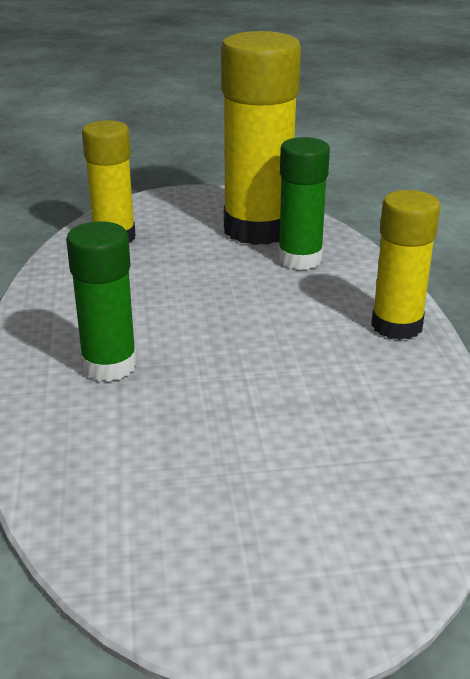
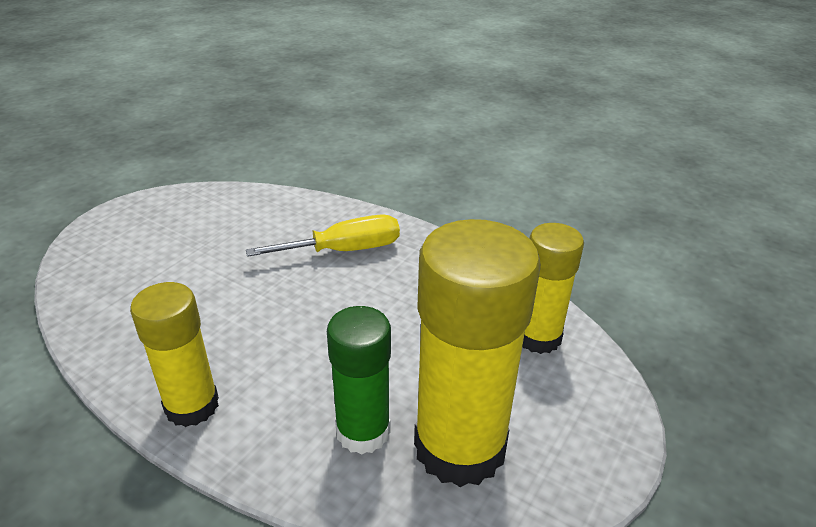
camera: 130 degrees right, 5 degrees up
green glue stick [66,222,137,381] -> yellow screwdriver [246,214,400,257]

